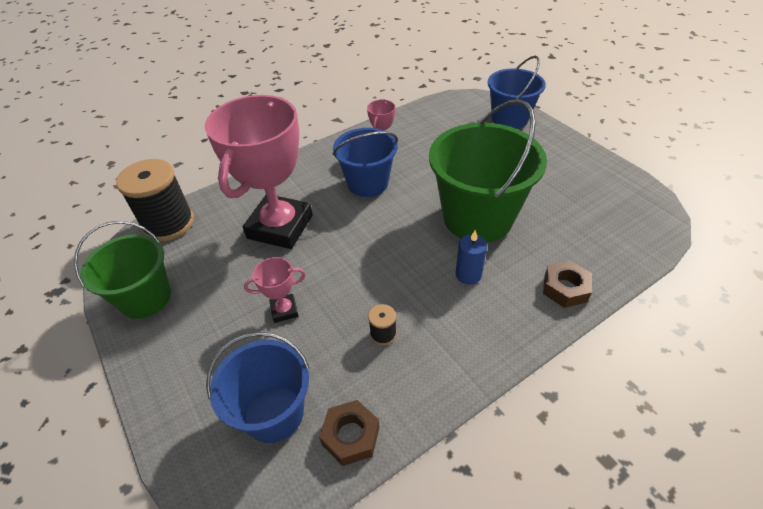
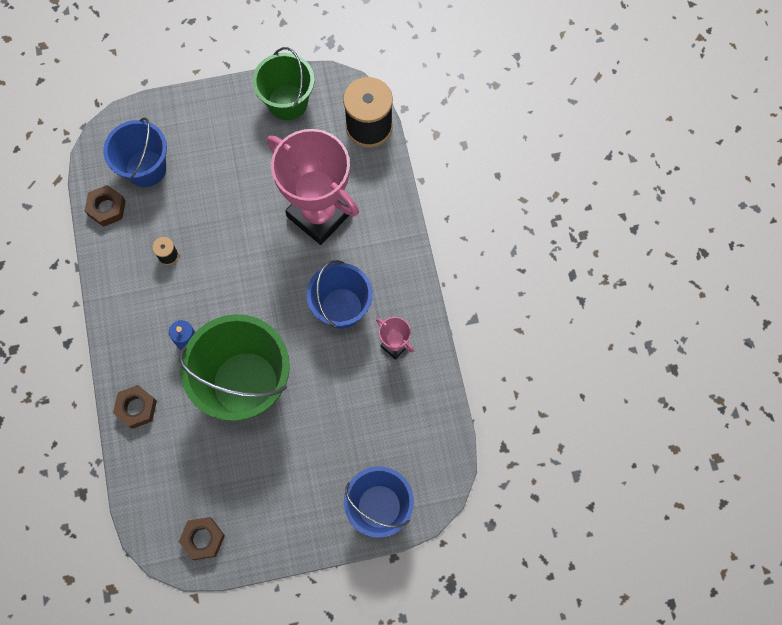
camera: 110 degrees right, 25 degrees up
pink trophy [244,257,306,323] -> none
none -> brown nut [179,517,225,560]

